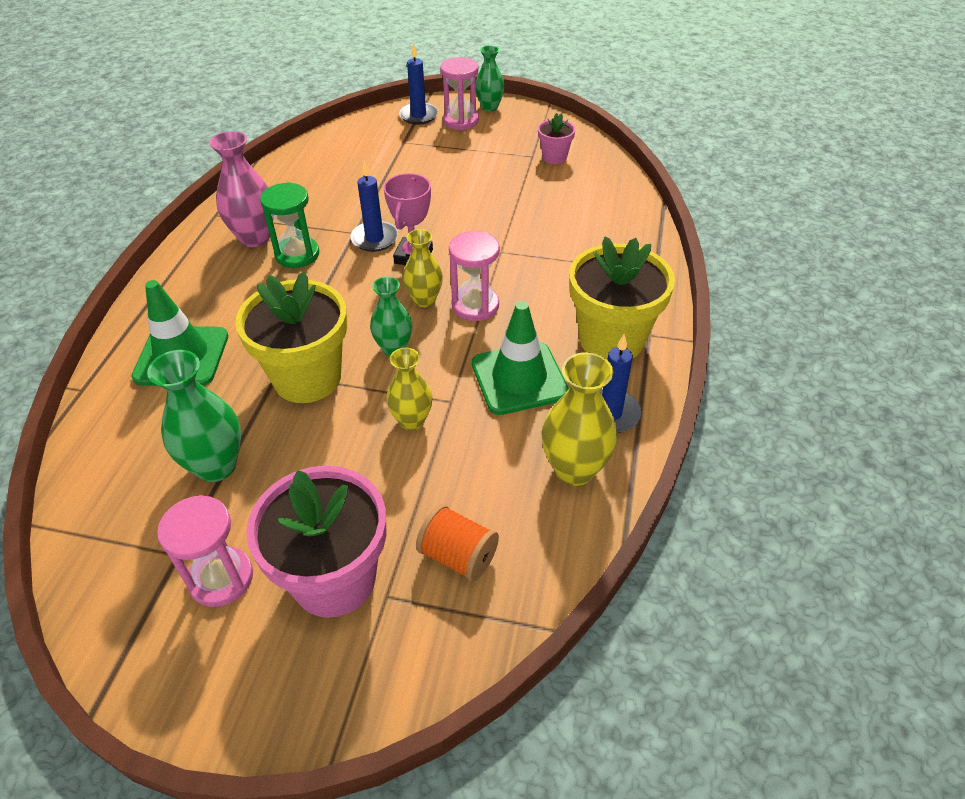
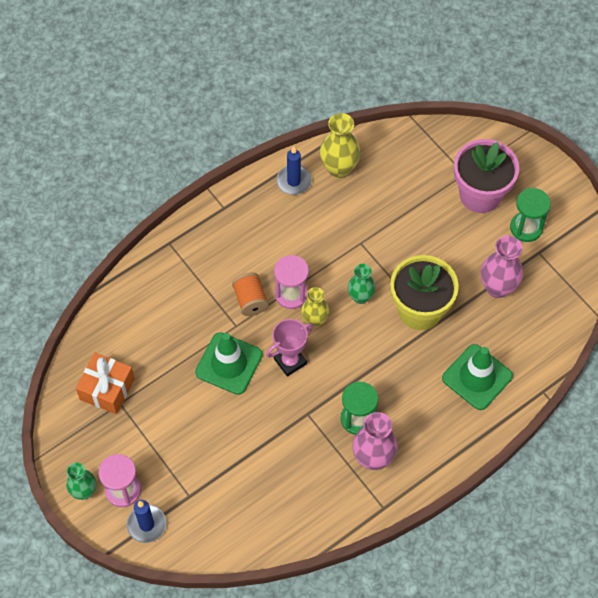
camera: 140 degrees left, 15 degrees up
green vase [147,350,241,482] -> pink vase [481,236,523,298]
pink hourglass [157,495,253,607] -> green hourglass [510,188,551,242]
blue candle [350,161,398,252] -> none
yellow vase [386,348,433,430] -> none
orange spool [416,504,499,582] -> orange spool moved to [232,273,269,316]
green traffic cone [472,301,569,415] -> green traffic cone moved to [195,332,263,395]
pink flower pot [538,113,576,164] -> orange gift [76,353,135,414]
yellow flower pot [569,237,675,359] -> none

